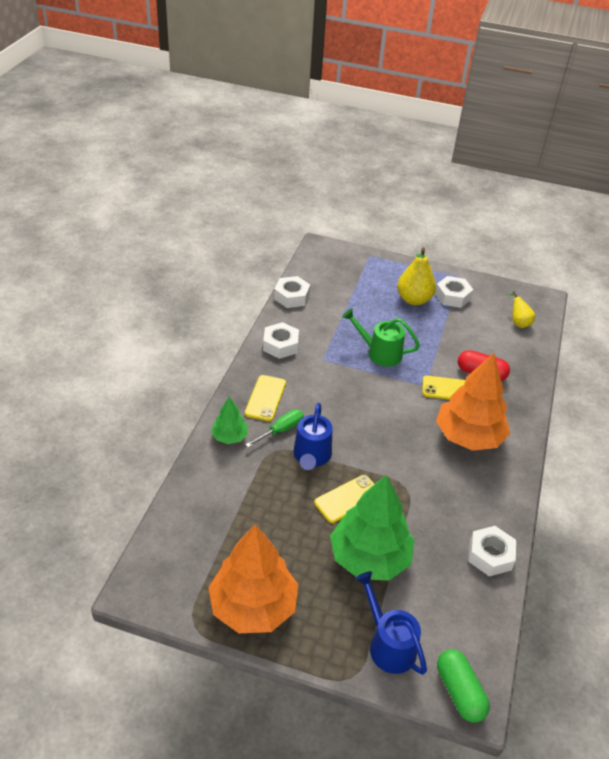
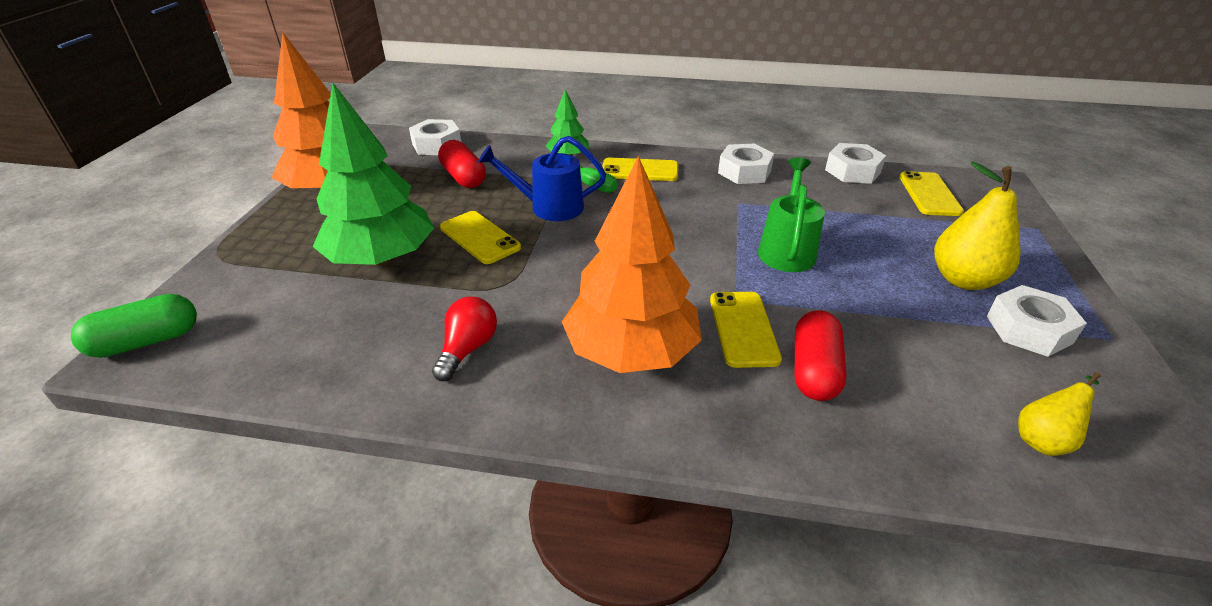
camera: 85 degrees right, 5 degrees down
blue watering can [355,571,427,675] -> none
white nut [468,526,516,577] -> white nut moved to [409,119,461,155]
none -> red light bulb [432,297,497,381]
none -> red capsule [438,140,486,188]
none -> yellow phone [899,171,964,216]

